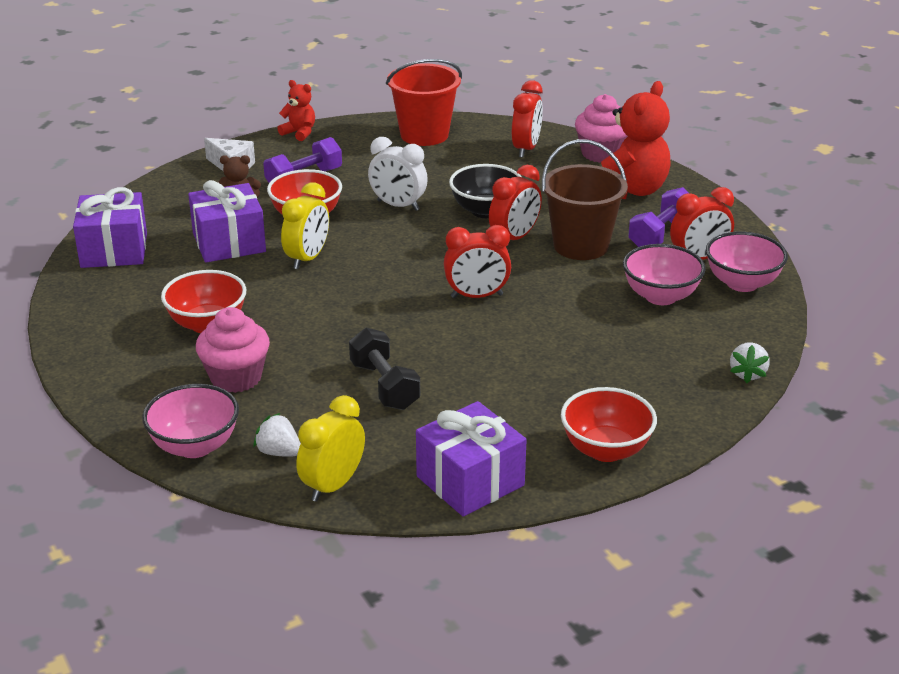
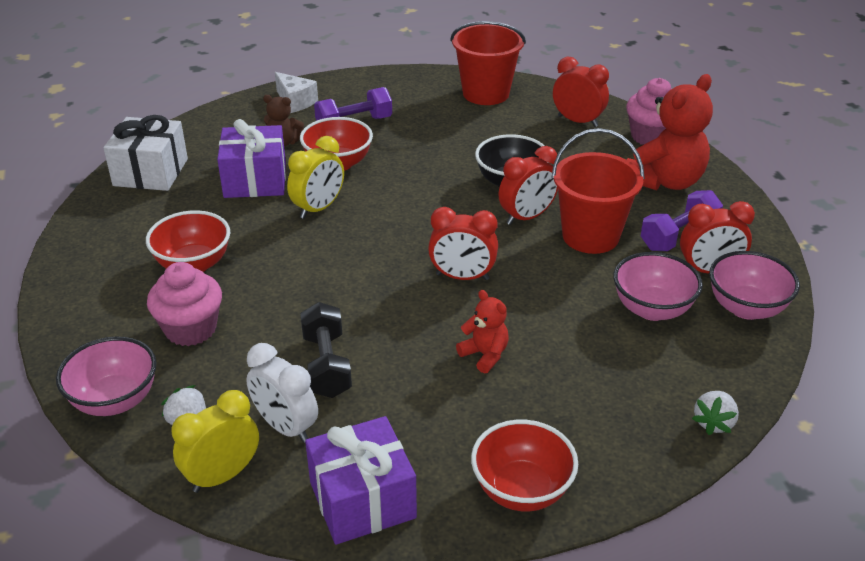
camera: 15 degrees right, 5 degrees up
purple gift [73,187,147,268] -> white gift [104,115,188,191]
red teddy bear [277,80,315,141] -> red teddy bear moved to [456,290,509,373]
white clock [368,137,428,211] -> white clock moved to [247,343,318,443]
red clock [512,80,543,158] -> red clock turned 90 degrees counterclockwise [553,57,609,127]
brown bucket [542,139,628,260] -> red bucket [552,128,645,254]

